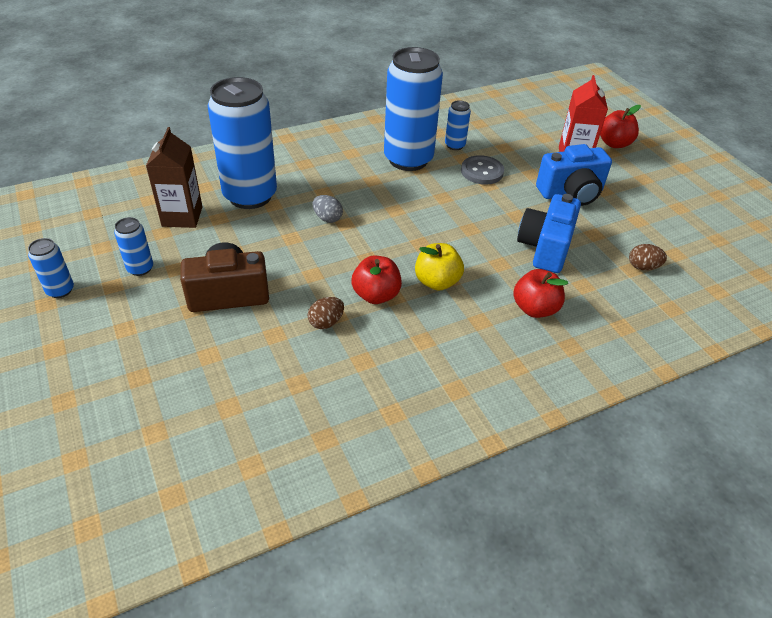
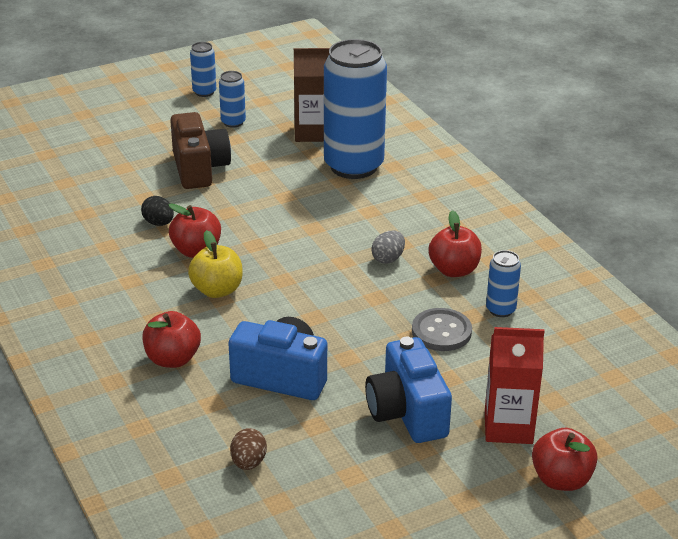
camera: 90 degrees right, 10 degrees down
brown egg [308,297,344,329] -> black egg [141,196,174,226]
grey egg [313,195,343,223] -> grey egg moved to [371,231,405,264]
blue can [384,47,443,171] -> red apple [429,210,482,277]

